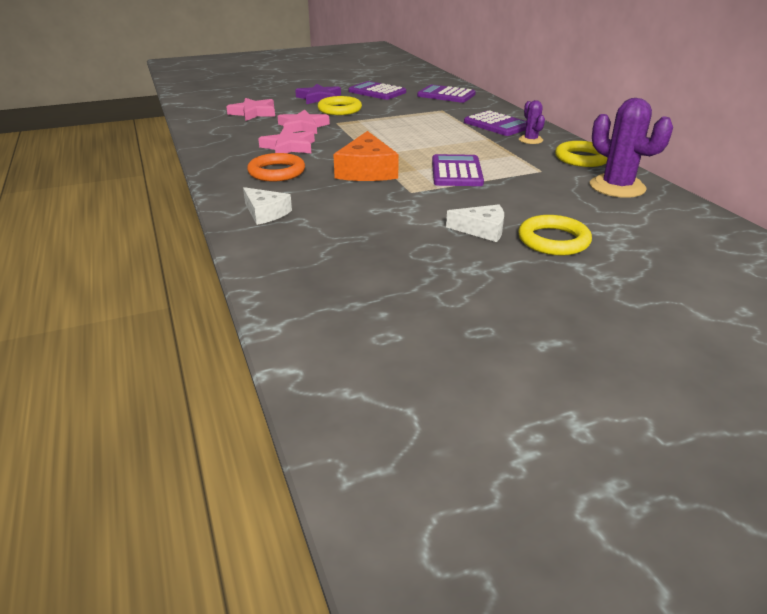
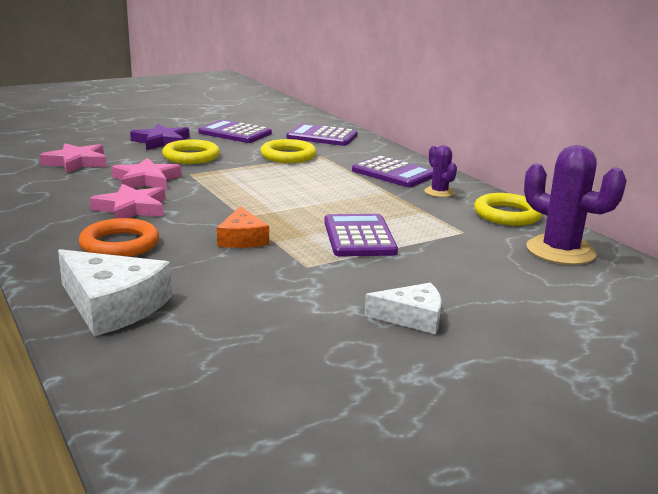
camera: 10 degrees left, 10 degrees down
white cheese [243,187,292,225] -> white cheese [58,249,172,336], size x1.62
orange cheese [333,131,399,181] -> orange cheese [217,206,269,248], size x0.62
yellow ring [518,215,592,256] -> yellow ring moved to [261,139,316,163]

